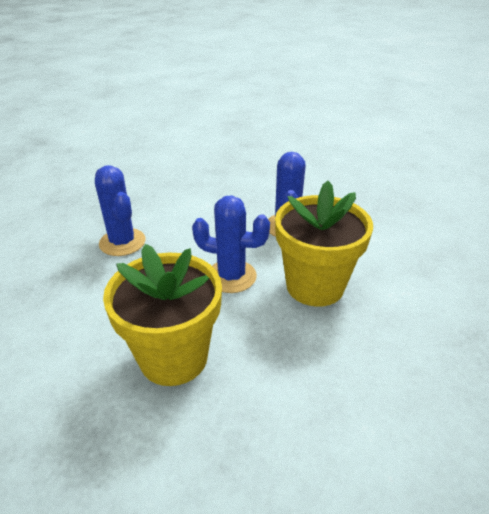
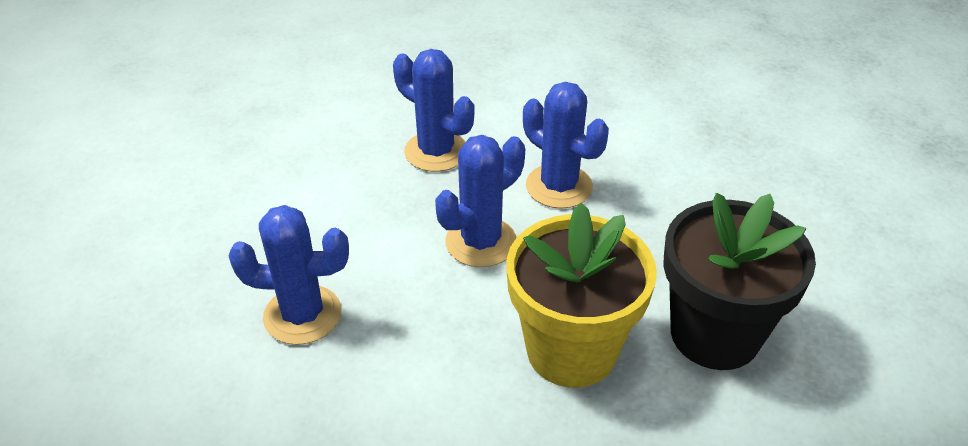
camera: 55 degrees left, 5 degrees up
yellow flower pot [275,181,373,307] -> blue cactus [523,82,609,209]
none -> black flower pot [663,193,816,370]

